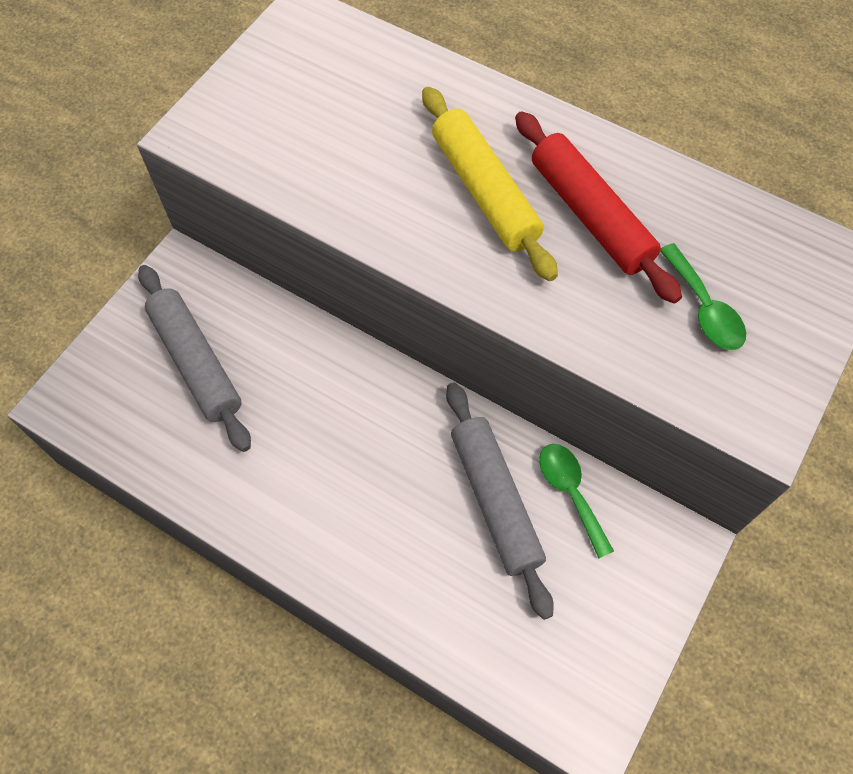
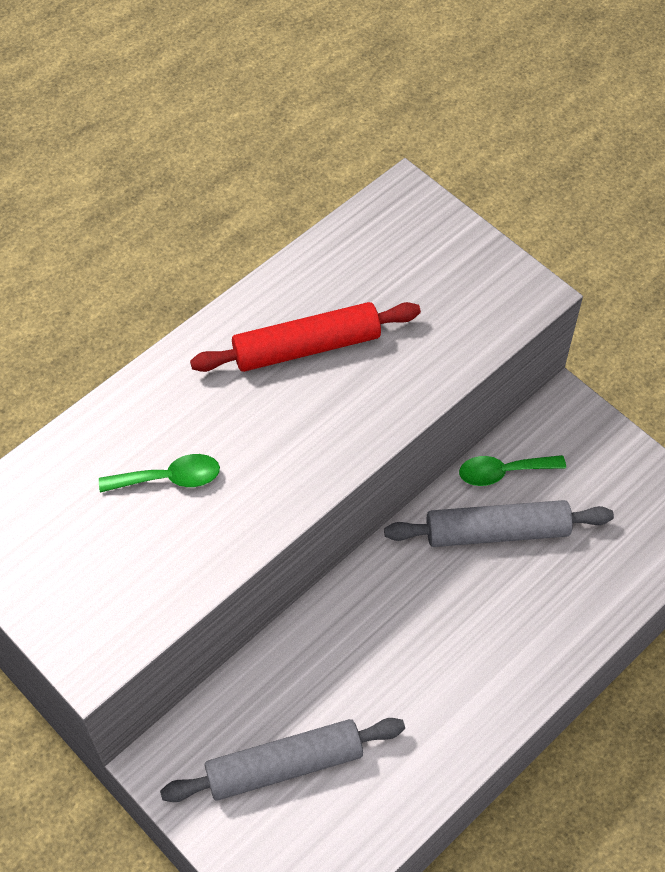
camera: 75 degrees left, 5 degrees down
yellow rolling pin [422,87,558,281] -> none
green spoon [660,243,746,350] -> green spoon moved to [99,454,220,493]

